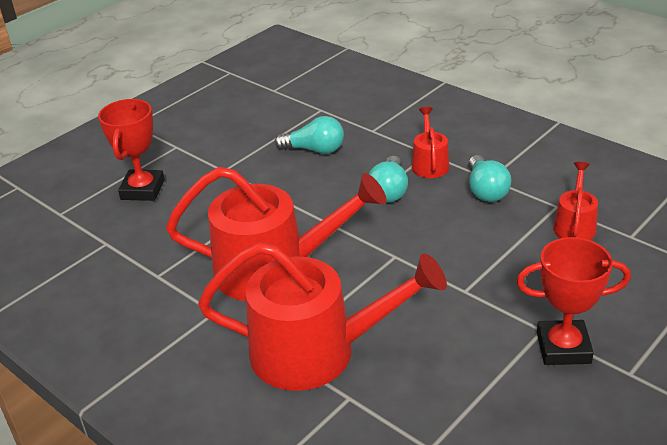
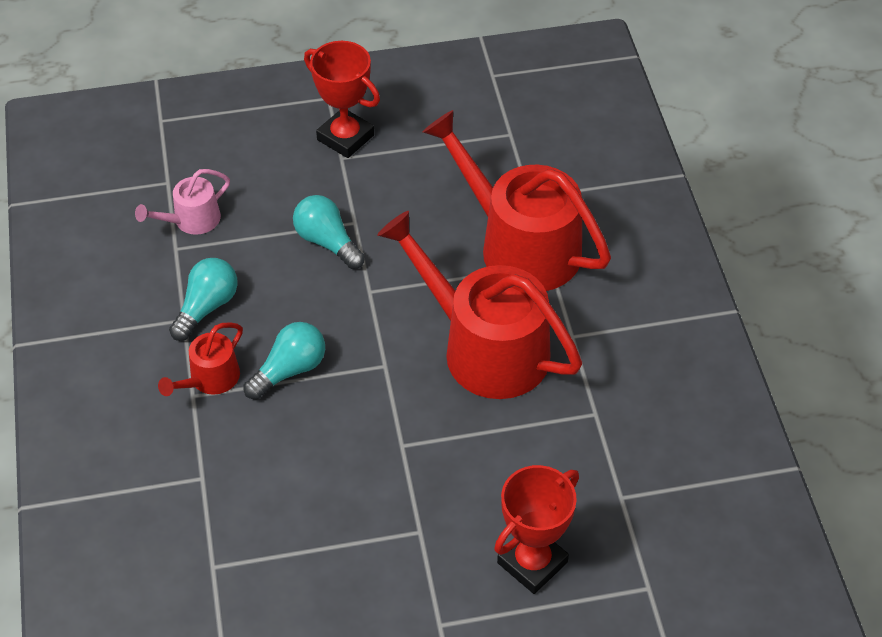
camera: 145 degrees left, 15 degrees up
turquoise light bulb [275,116,344,154] -> turquoise light bulb moved to [293,195,365,269]
red watering can [553,162,598,240] -> pink watering can [135,169,230,235]

